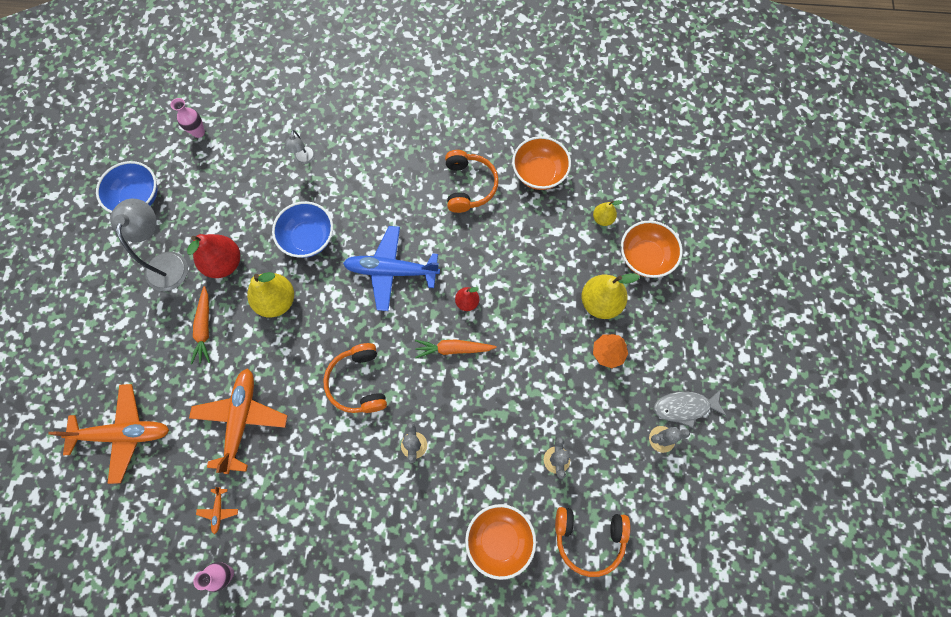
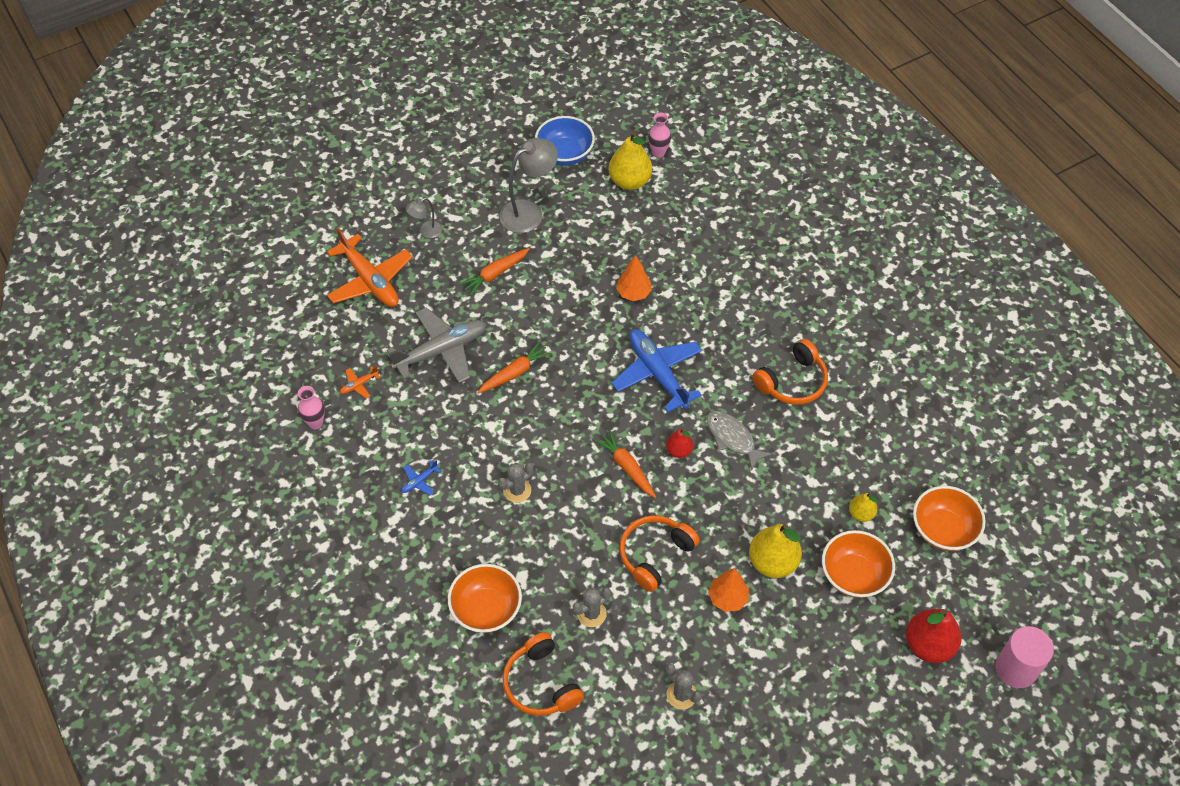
camera: 55 degrees right, 15 degrees down
red pear [187,234,240,278] -> red pear moved to [906,609,961,663]
orange plane [189,368,288,474] -> grey plane [387,307,486,383]
yellow pear [247,272,294,317] -> yellow pear moved to [609,132,652,190]
blue bowl [272,201,333,258] -> orange tree [616,255,652,301]
grey lamp [284,130,315,164] -> grey lamp moved to [406,198,442,238]
orange headphones [324,343,387,413] -> orange headphones moved to [619,515,700,592]
orange bowl [512,136,571,190] -> orange bowl moved to [913,486,986,551]
grey fish [654,389,727,428] -> grey fish moved to [707,411,772,471]
none -> blue plane [402,460,442,495]
none -> orange carrot [477,341,552,394]
none -> pink cylinder [995,626,1054,688]

